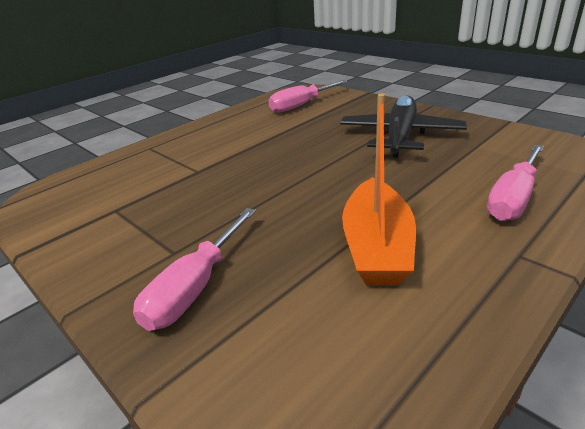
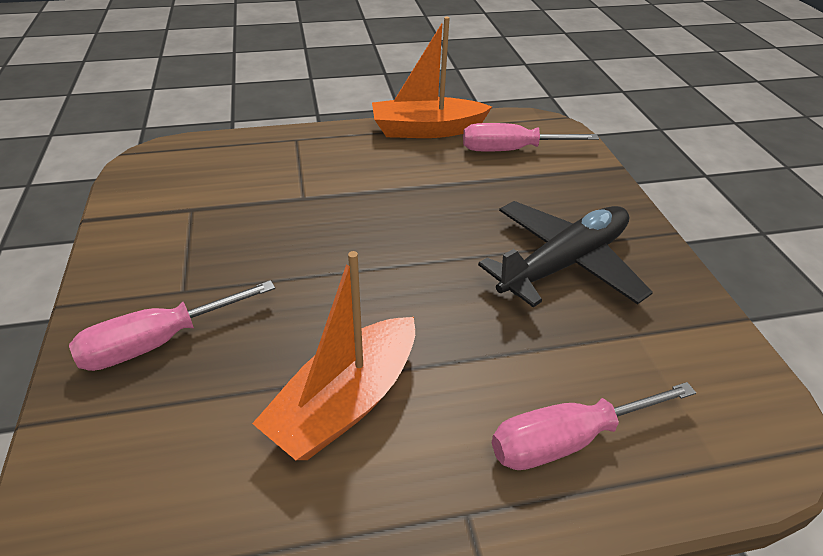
camera: 30 degrees right, 10 degrees up
none -> orange boat [372,17,492,138]

